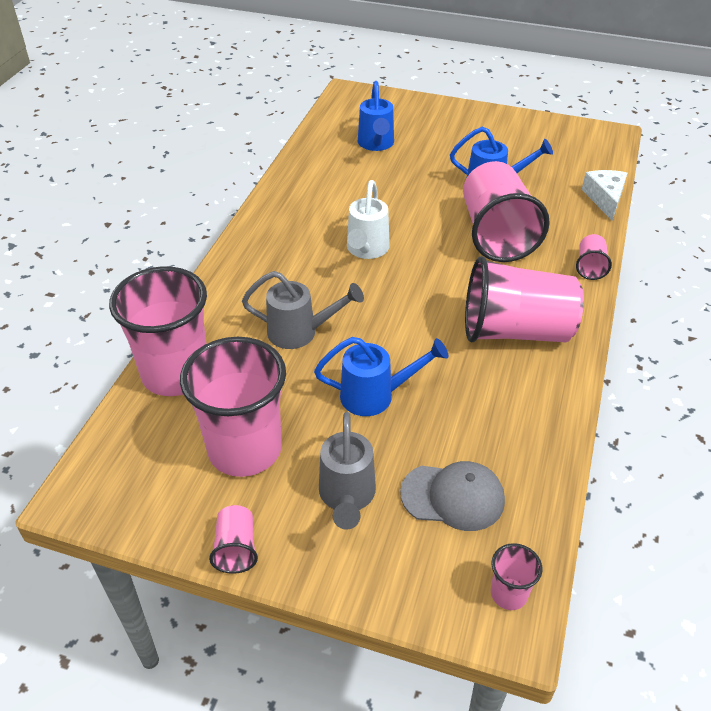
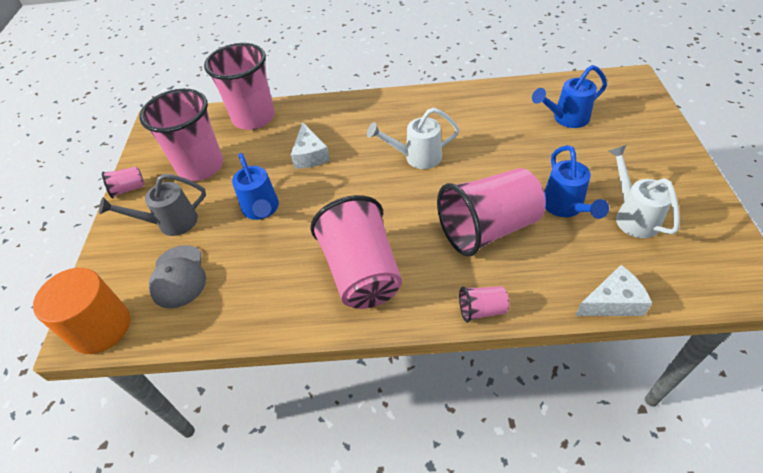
camera: 75 degrees right, 5 degrees up
grey watering can [242,271,364,349] -> white cheese [291,122,330,168]
pink cup [491,543,542,610] -> orange cylinder [33,268,130,354]
none -> white watering can [609,145,680,238]

